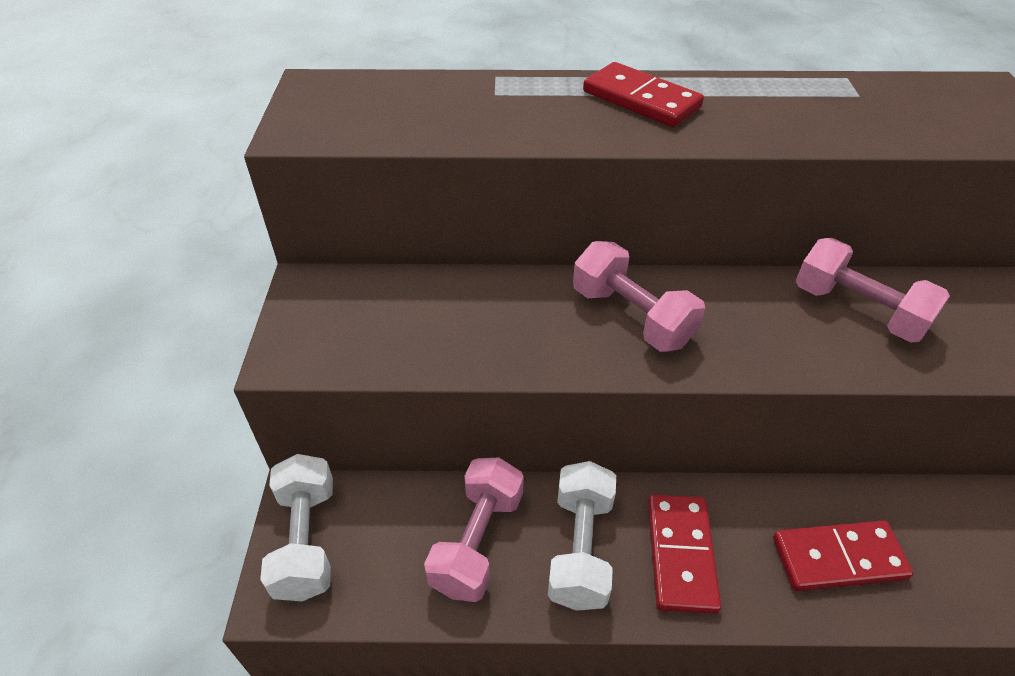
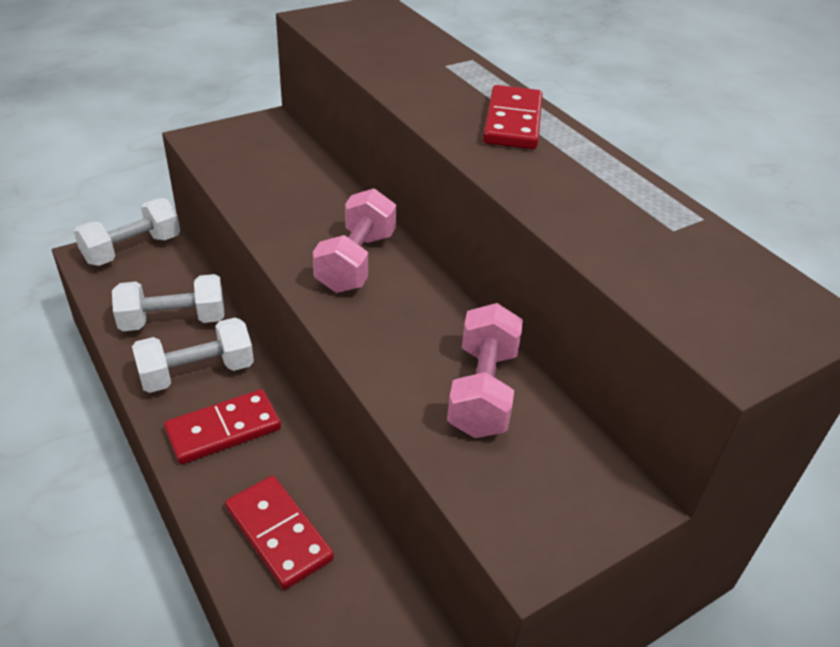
camera: 55 degrees right, 5 degrees down
pink dumbbell [424,458,524,602] -> white dumbbell [112,274,225,331]

